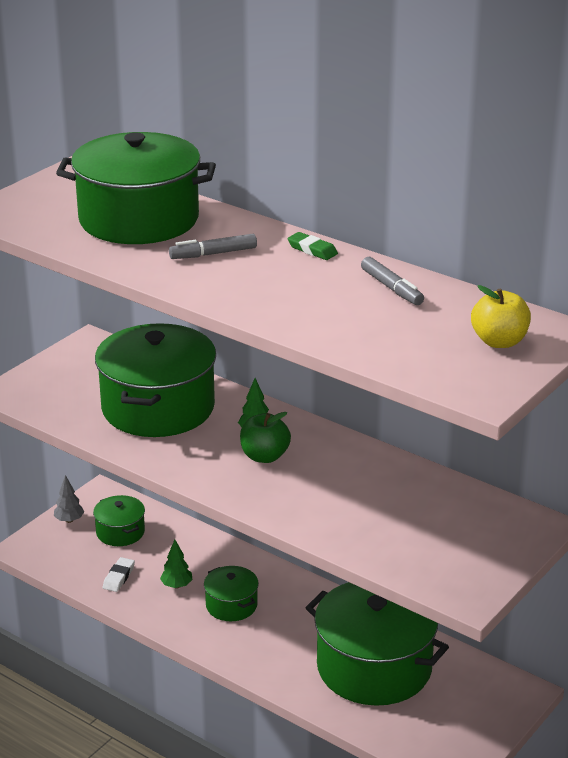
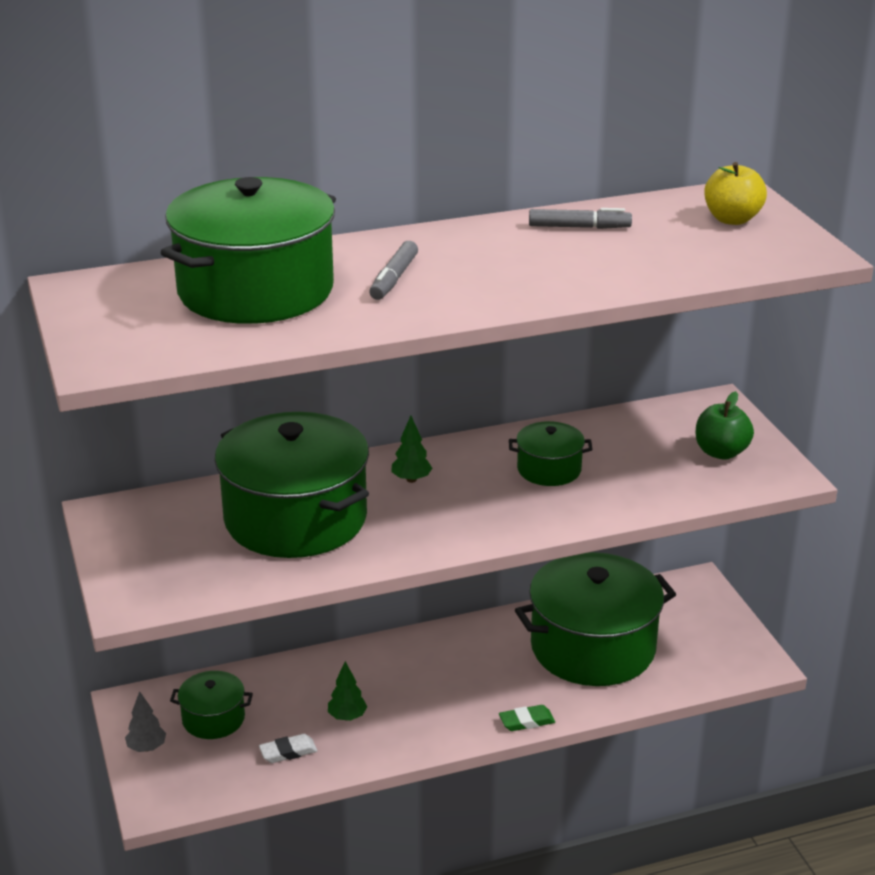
camera: 55 degrees left, 0 degrees up
white eraser [103,557,135,592] -> white eraser turned 75 degrees counterclockwise [259,734,317,763]
green pot [204,566,259,621] -> green pot moved to [509,421,592,486]
green apple [240,412,291,463] -> green apple moved to [695,391,754,460]
green eraser [288,232,338,260] -> green eraser moved to [499,705,555,731]

